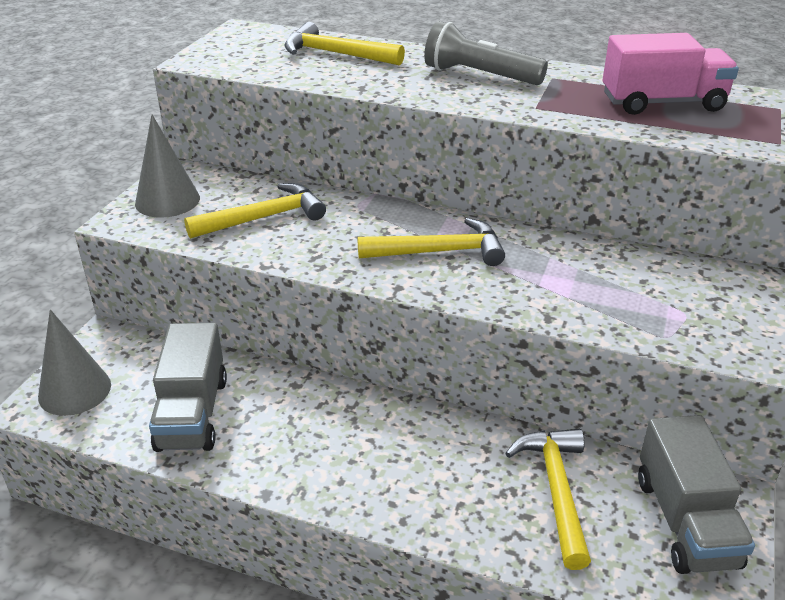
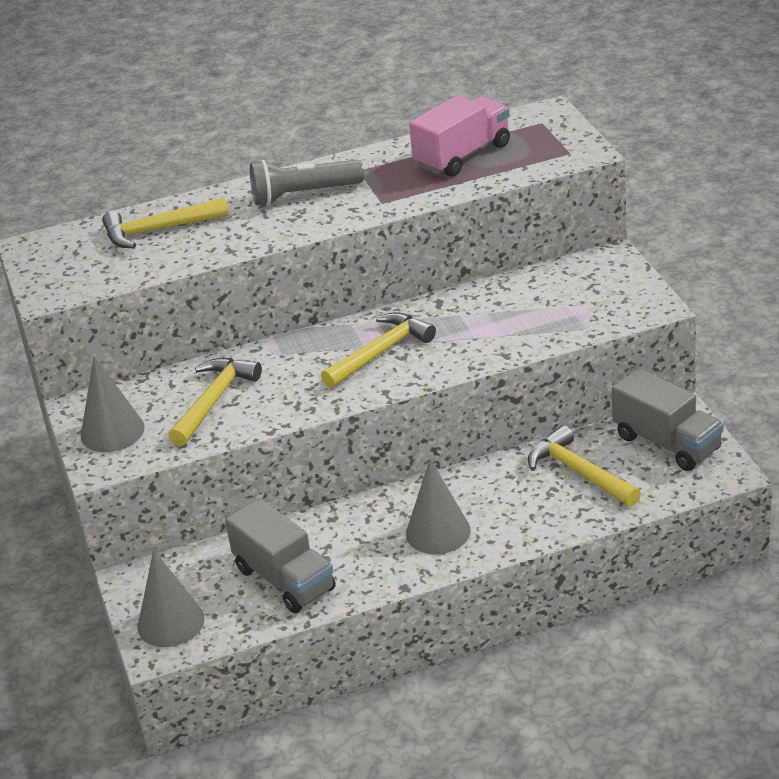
camera: 35 degrees left, 0 degrees up
none -> grey cone [406,459,471,554]

